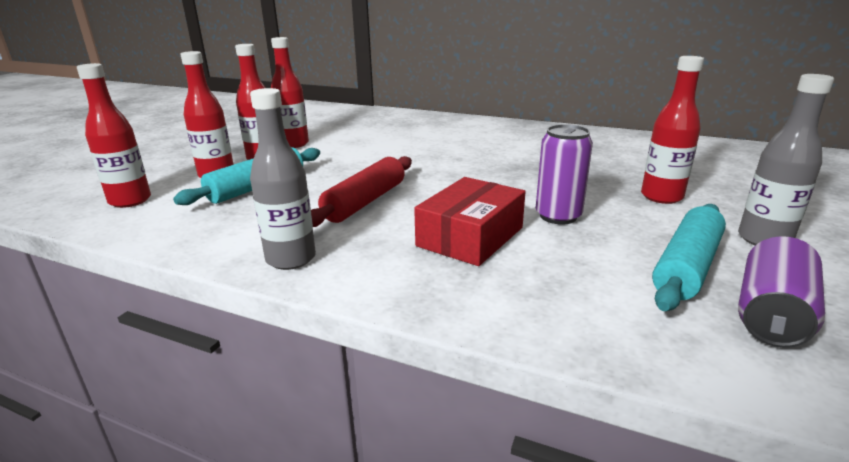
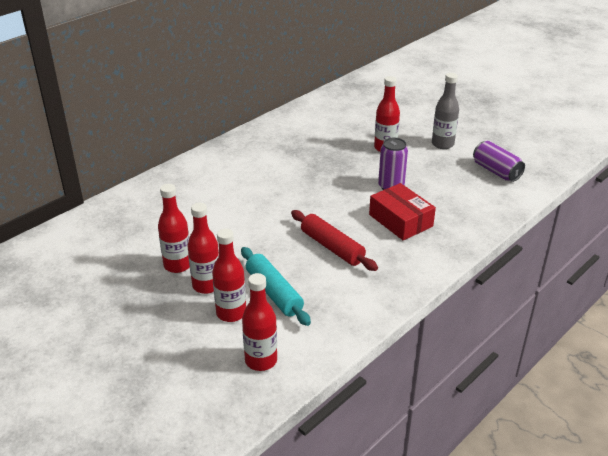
camera: 70 degrees left, 10 degrees up
grey bottle [250,88,316,270] -> none
turquoise rolling pin [652,204,726,311] -> none

